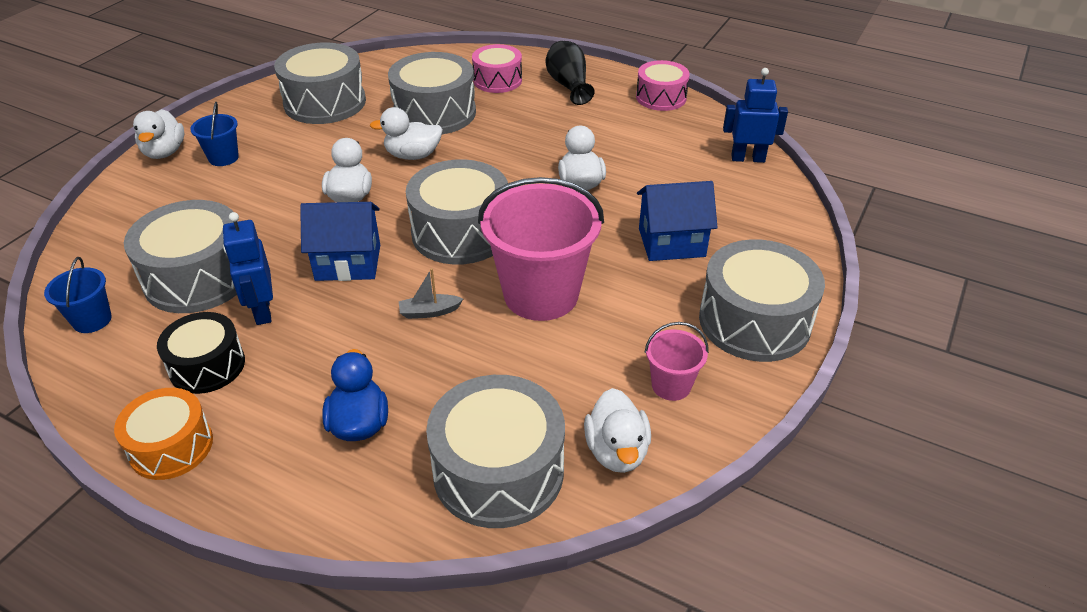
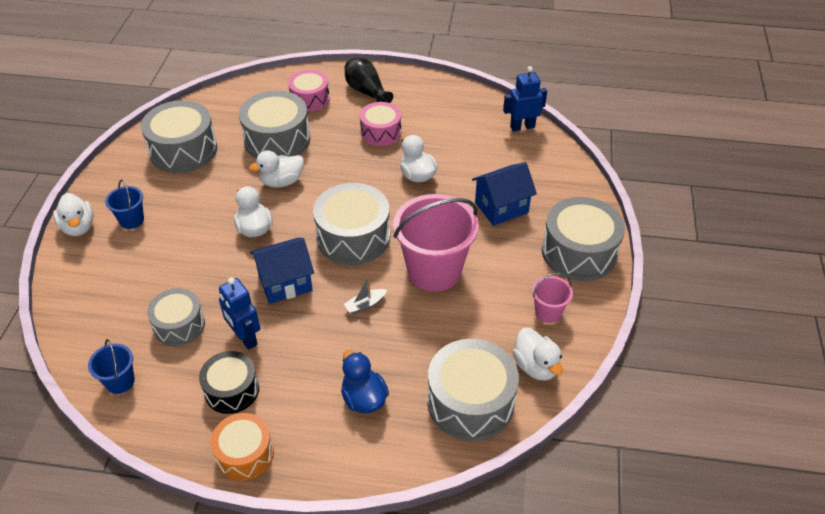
camera: 20 degrees left, 5 degrees up
grey drum [124,200,238,313] -> grey drum [147,288,205,346], size x0.63
pink drum [636,60,690,111] -> pink drum moved to [360,102,401,146]

